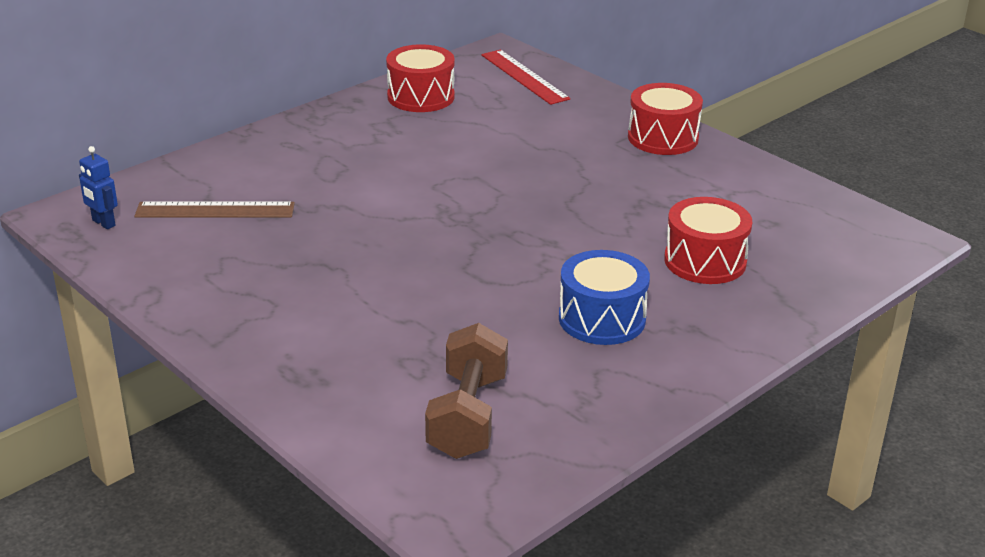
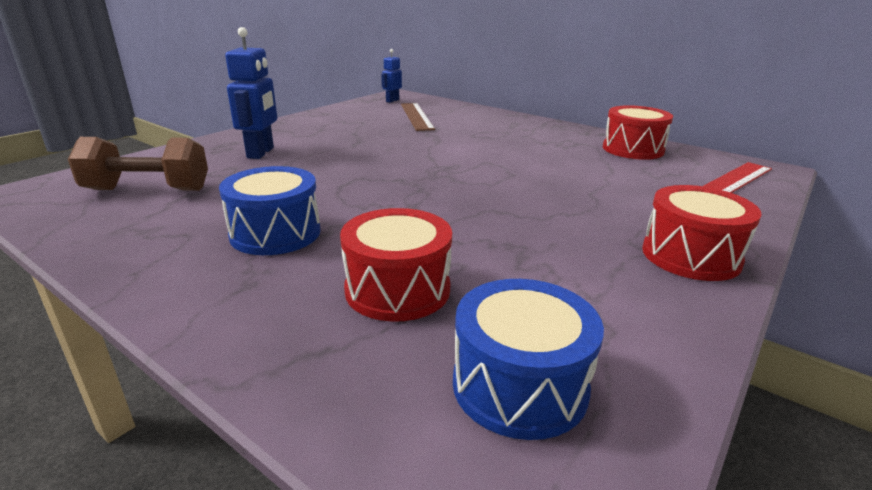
camera: 80 degrees right, 5 degrees down
none -> blue robot [225,27,277,159]
none -> blue drum [453,279,604,440]

